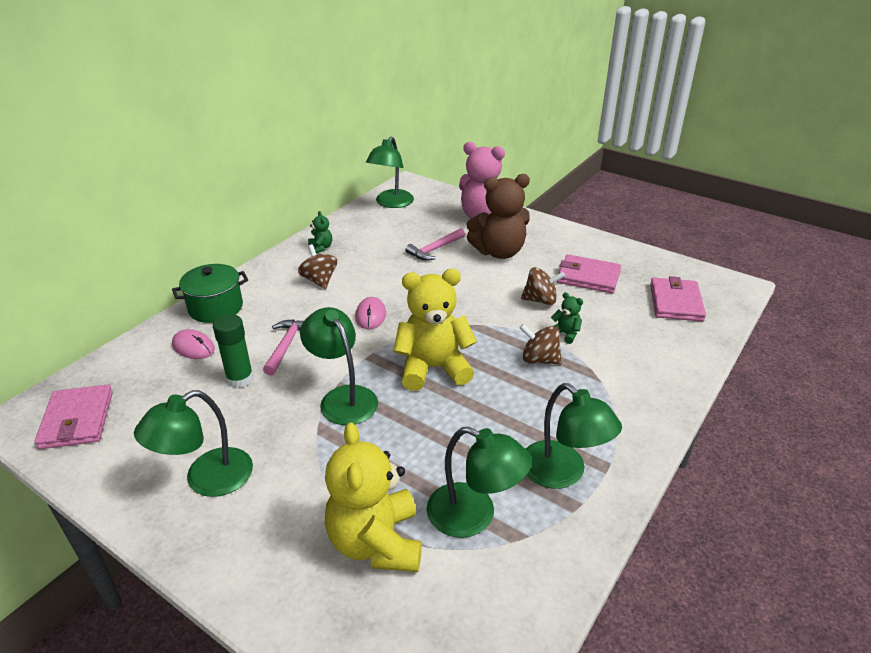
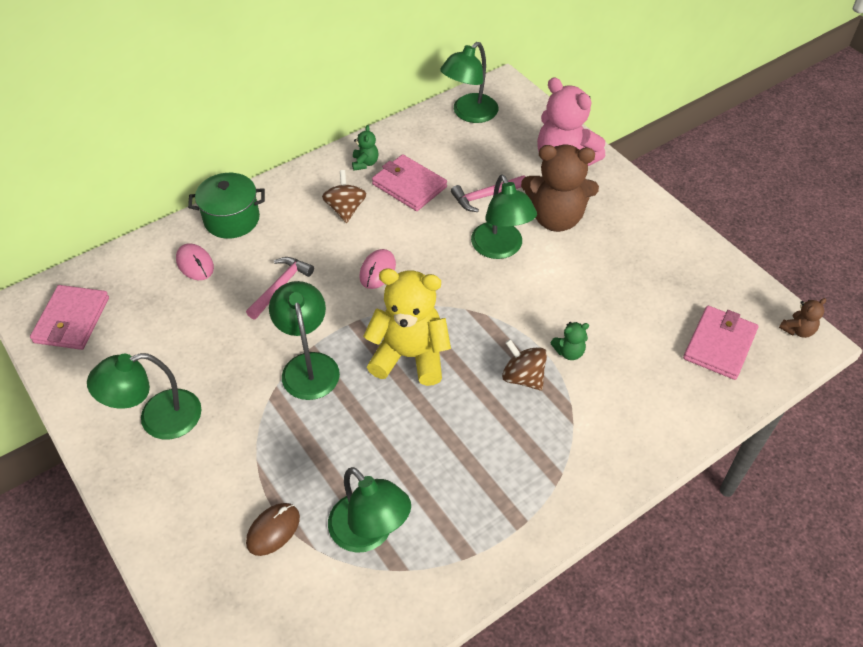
camera: 20 degrees right, 15 degrees up
green glue stick [213,314,253,388] -> none
yellow teddy bear [325,422,422,572] -> brown mouse [246,503,300,556]
brown spinning top [521,267,565,305] -> none
green lamp [526,383,622,489] -> green lamp moved to [471,174,537,259]
green teddy bear [551,292,583,344] -> green teddy bear turned 105 degrees clockwise [551,322,589,360]
pink wallet [557,254,621,293] -> pink wallet moved to [372,154,447,211]
none -> brown teddy bear [779,298,826,338]

